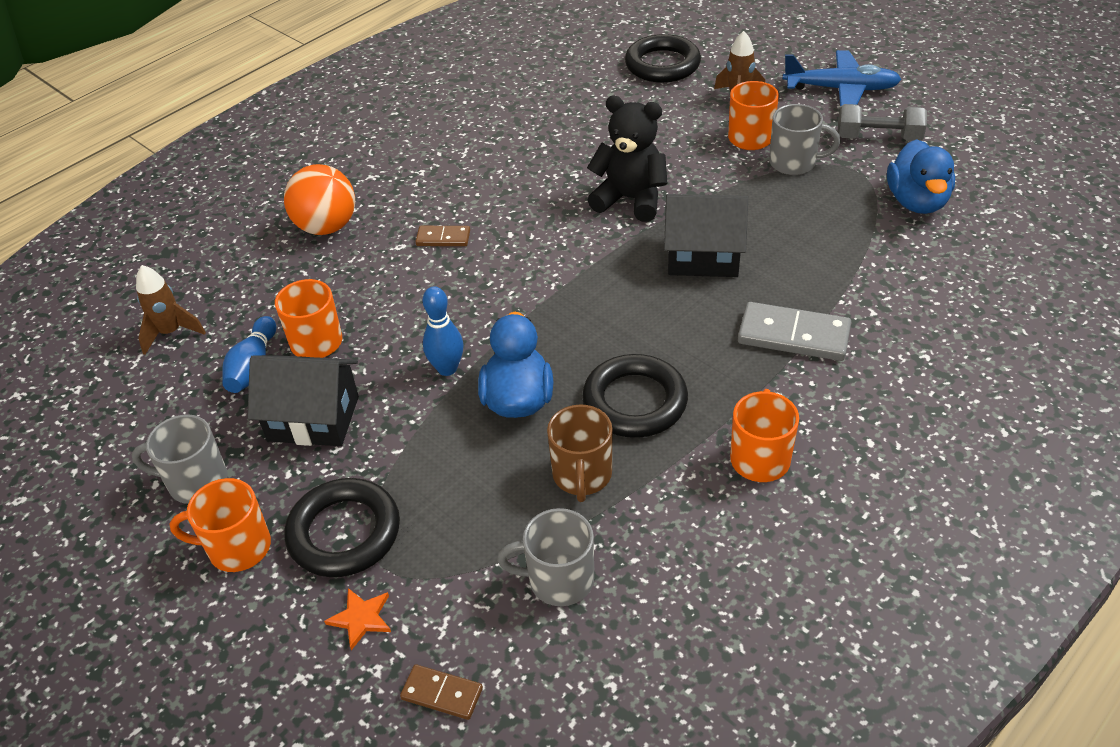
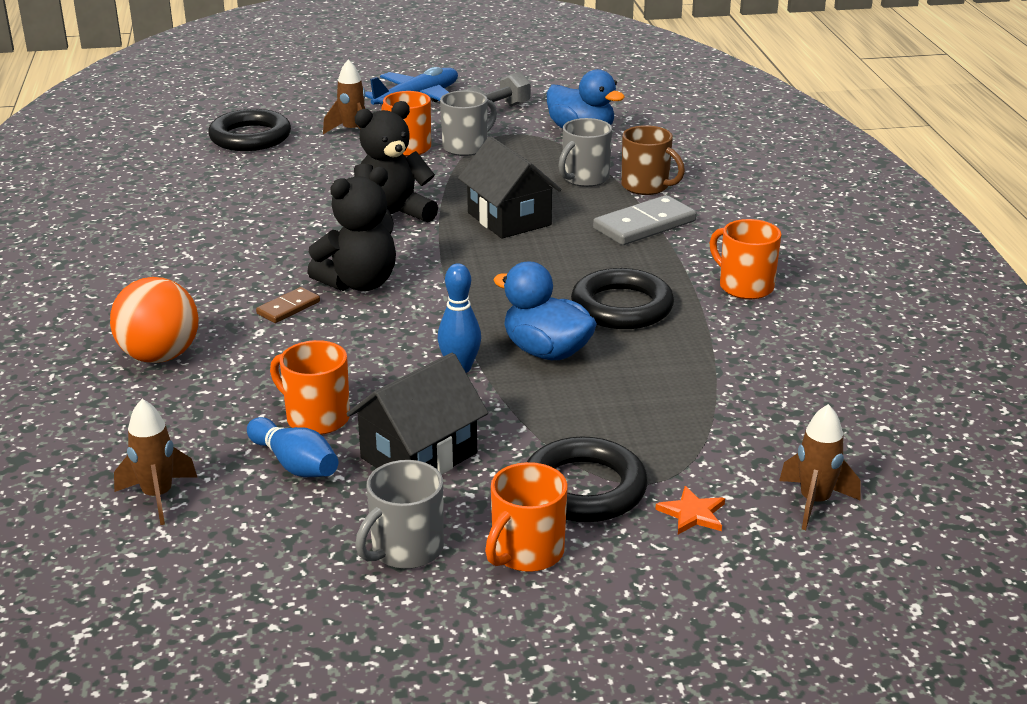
camera: 55 degrees left, 15 degrees down
brown domino [400,664,483,720] -> brown rocket [779,404,860,530]
grey mug [497,508,594,606] -> grey mug moved to [558,118,612,187]
brown mug [547,404,612,502] -> brown mug moved to [621,125,685,195]
black house [664,194,748,277] -> black house turned 75 degrees counterclockwise [458,136,561,239]
none -> black teddy bear [307,167,396,291]

